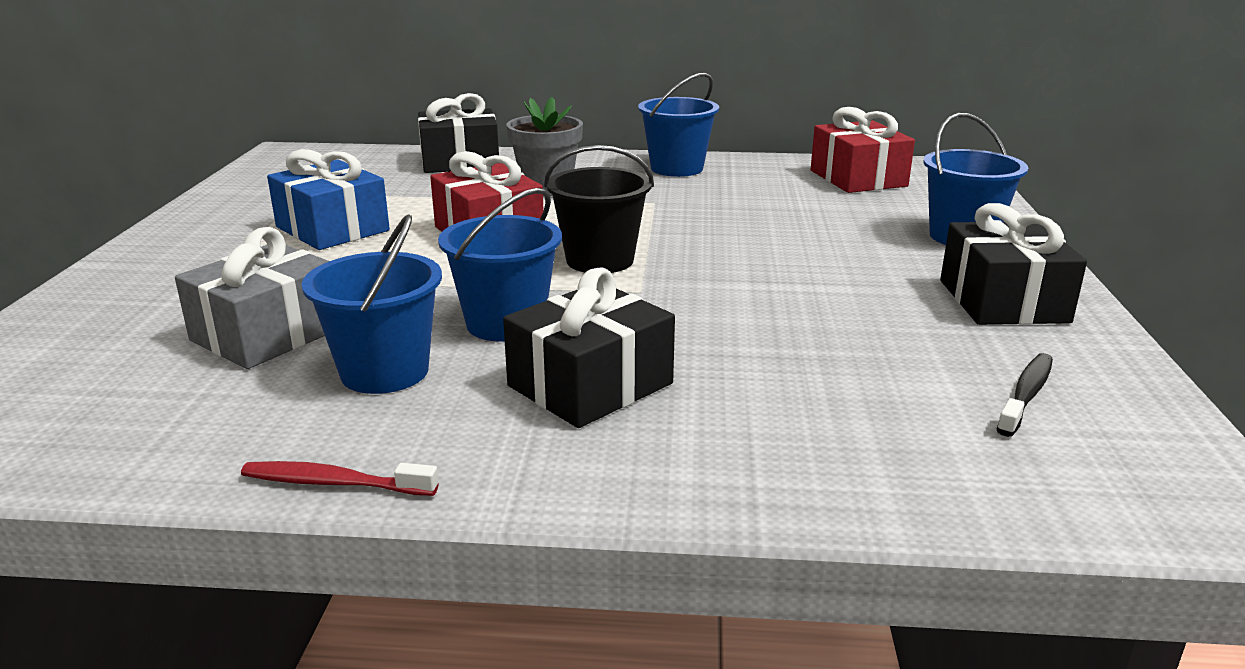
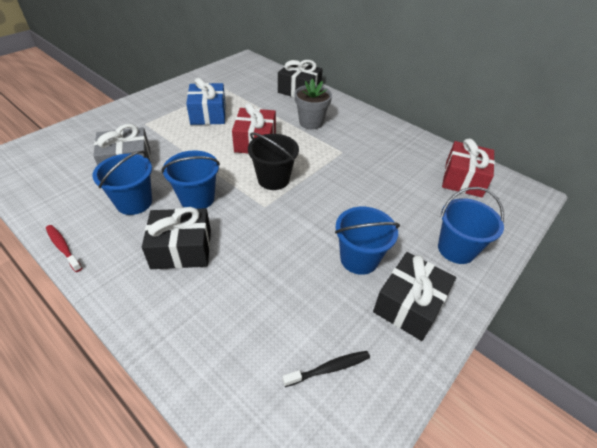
camera: 35 degrees right, 20 degrees up
blue bucket [638,73,719,177] -> blue bucket moved to [335,207,400,275]

